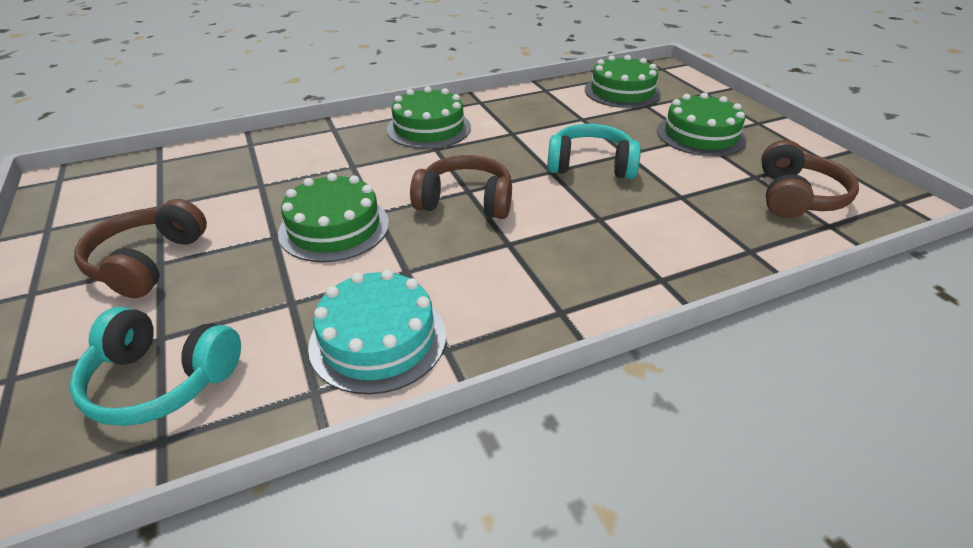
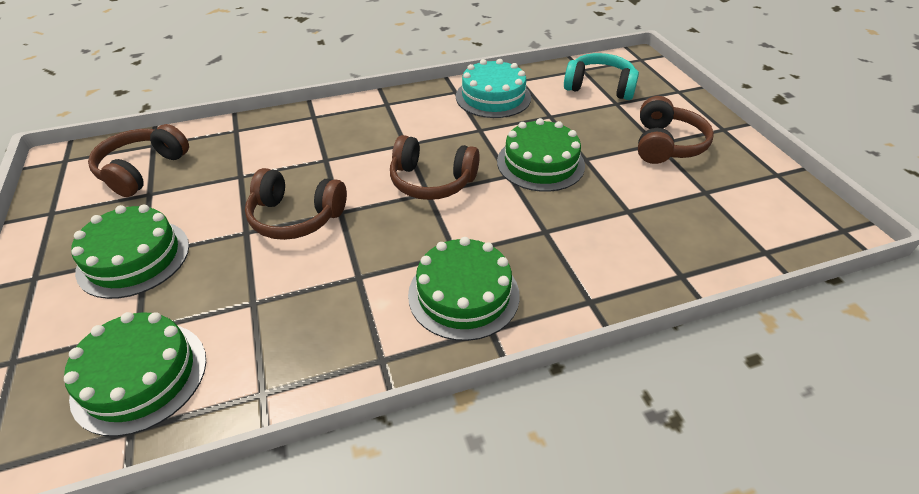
camera: 175 degrees left, 5 degrees up
turquoise headphones [547,124,641,179] -> brown headphones [245,168,347,240]

